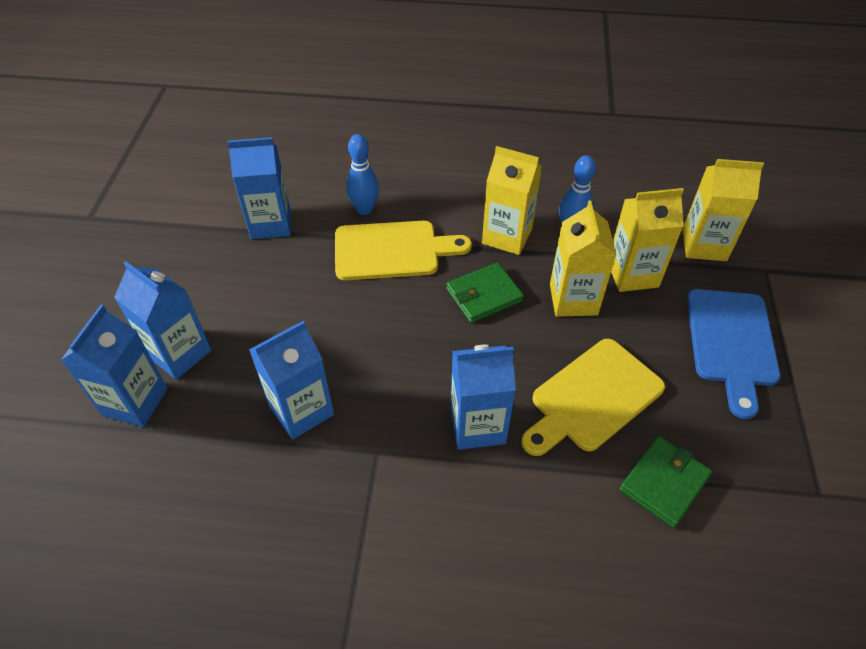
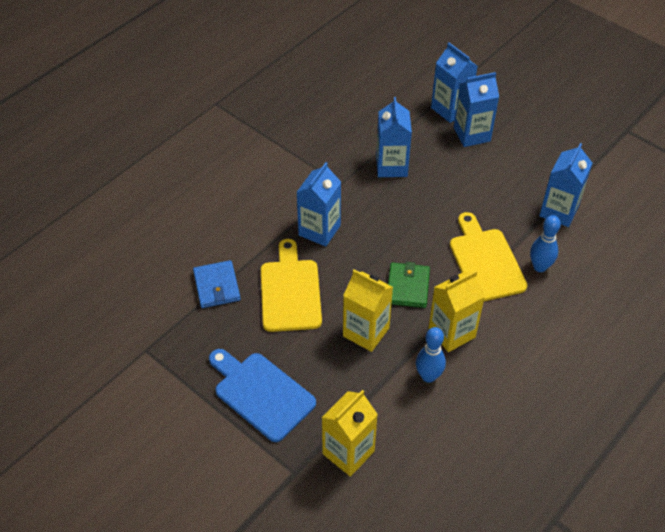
camera: 125 degrees right, 0 degrees up
yellow cutting board [335,221,472,280] -> yellow cutting board turned 135 degrees clockwise [450,212,528,301]
yellow carton [611,188,684,292] -> none
green wallet [620,436,712,528] -> blue wallet [193,260,241,308]

